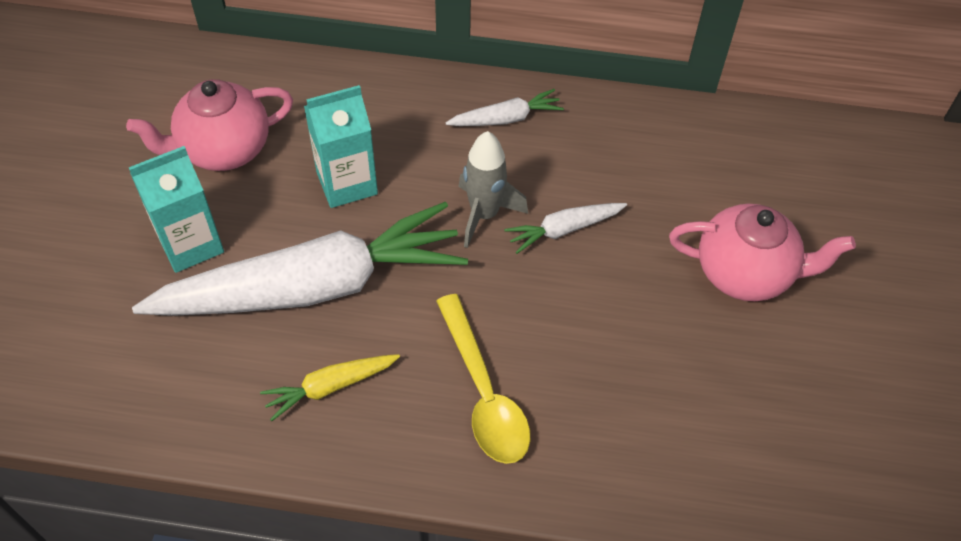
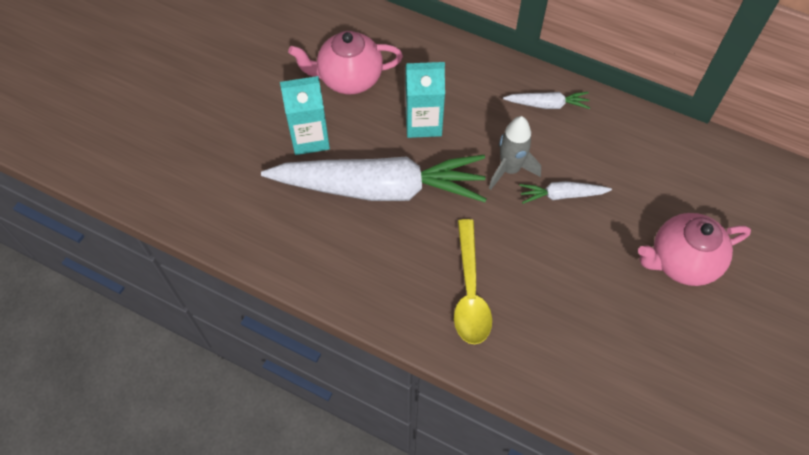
camera: 20 degrees right, 5 degrees up
yellow carrot [260,354,400,421] -> none
pink teapot [669,204,856,301] -> pink teapot turned 135 degrees clockwise [638,213,751,286]

